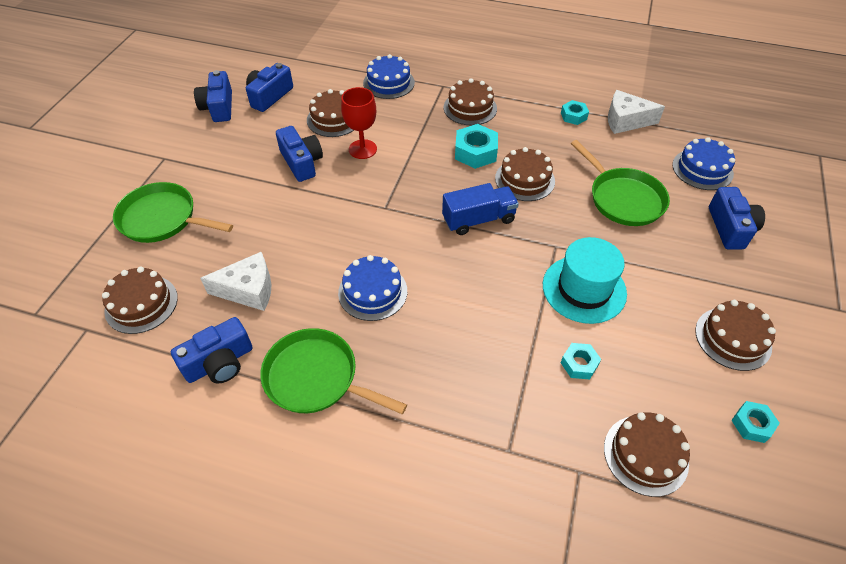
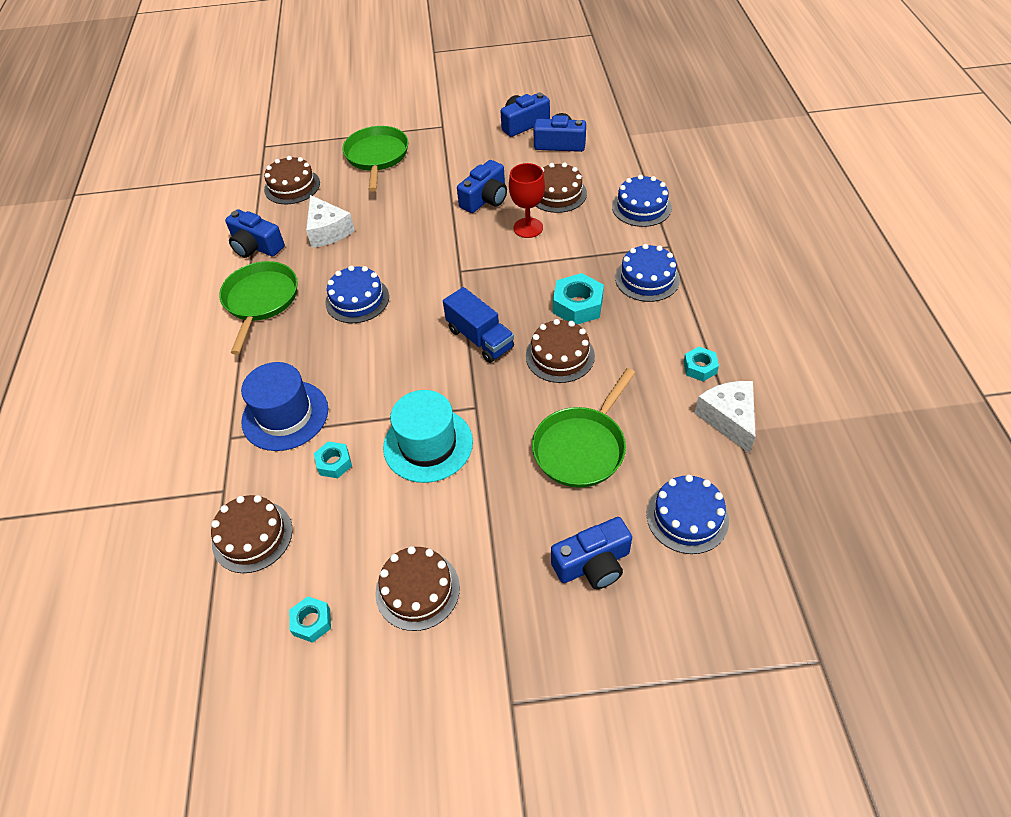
camera: 70 degrees right, 0 degrees up
brown cake [444,78,497,126] -> blue cake [615,244,680,302]
none -> blue hat [241,362,328,451]

